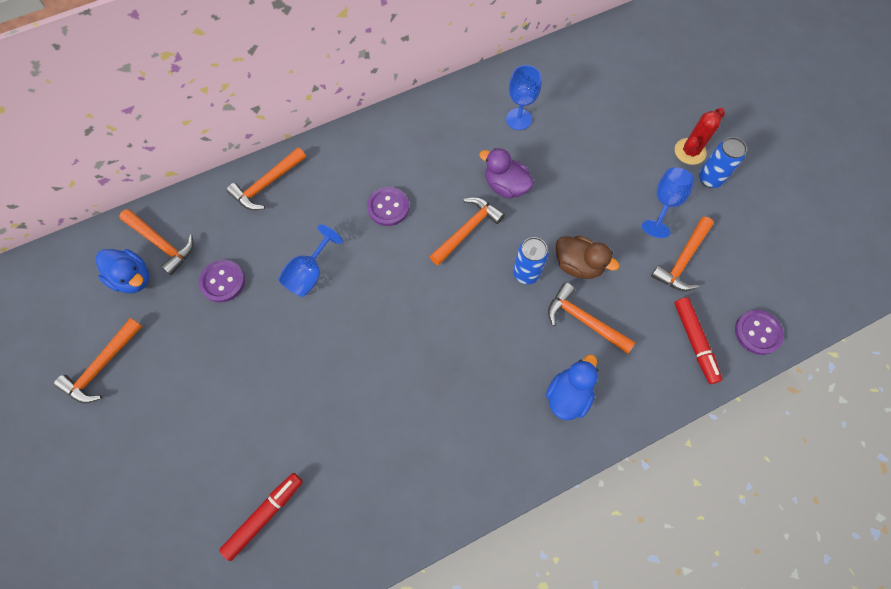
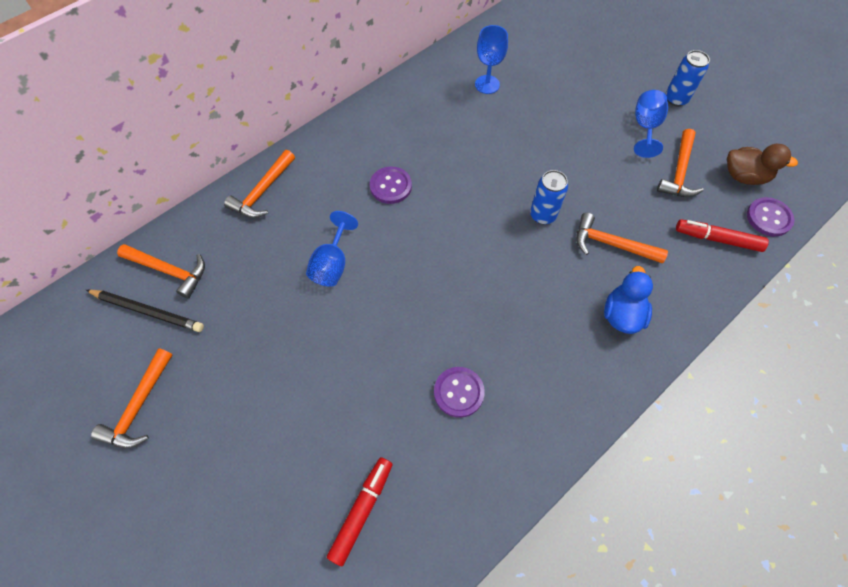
camera: 15 degrees left, 5 degrees down
blue duck [96,249,149,293] -> black pencil [86,290,204,332]
purple button [199,260,245,303] -> purple button moved to [434,367,485,418]
orange hammer [429,197,505,266] -> none
purple duck [479,148,534,199] -> none
brown duck [556,236,619,279] -> brown duck moved to [727,144,798,185]
red marker [674,297,722,384] -> red marker turned 135 degrees clockwise [676,219,769,252]
red cactus [675,108,725,165] -> none

